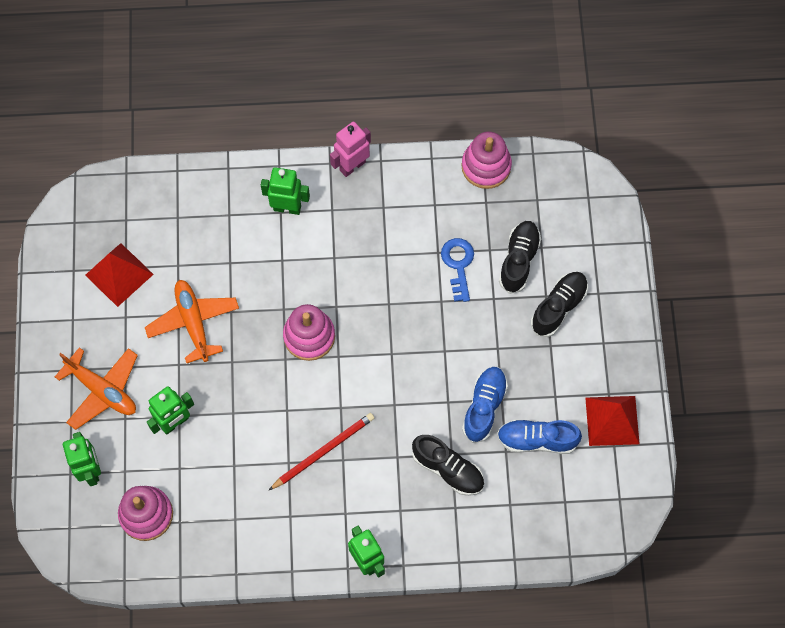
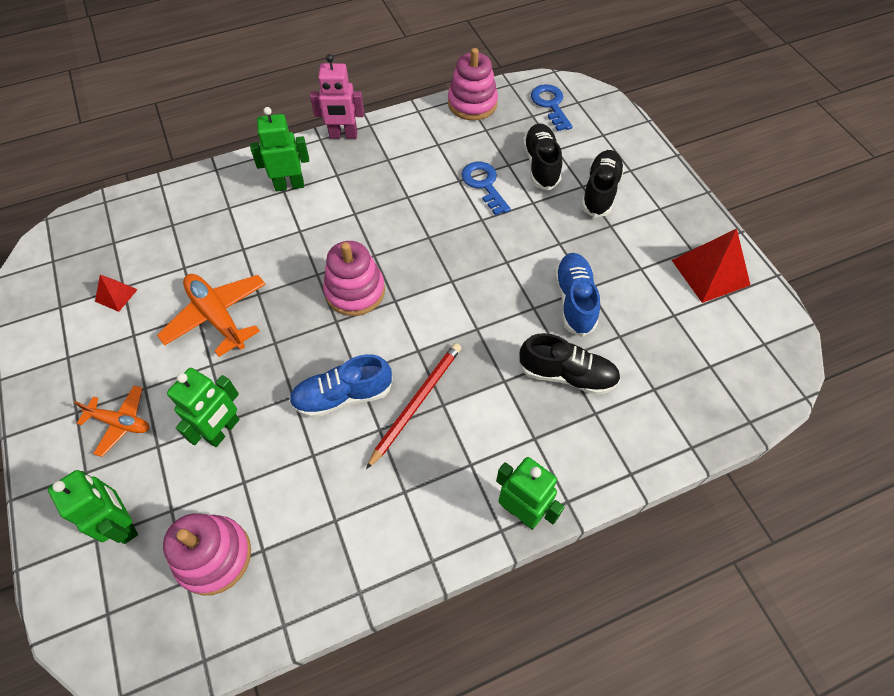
camera: 20 degrees left, 10 degrees down
orange plane [55,347,138,430] -> orange plane [74,386,149,457], size x0.62
red pyramid [85,243,154,307] -> red pyramid [95,275,138,312], size x0.52
pink robot [330,121,371,177] -> pink robot turned 120 degrees counterclockwise [310,54,364,139]
blue shoe [497,419,582,454] -> blue shoe moved to [289,354,393,418]
none -> blue key [531,84,573,131]

